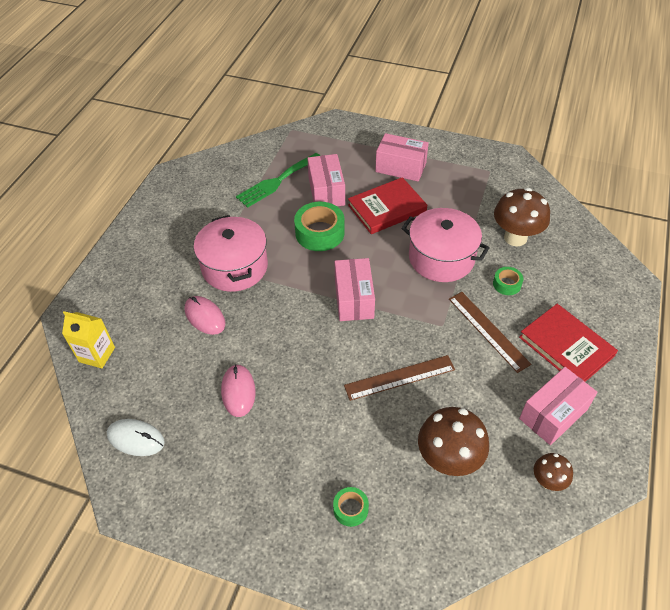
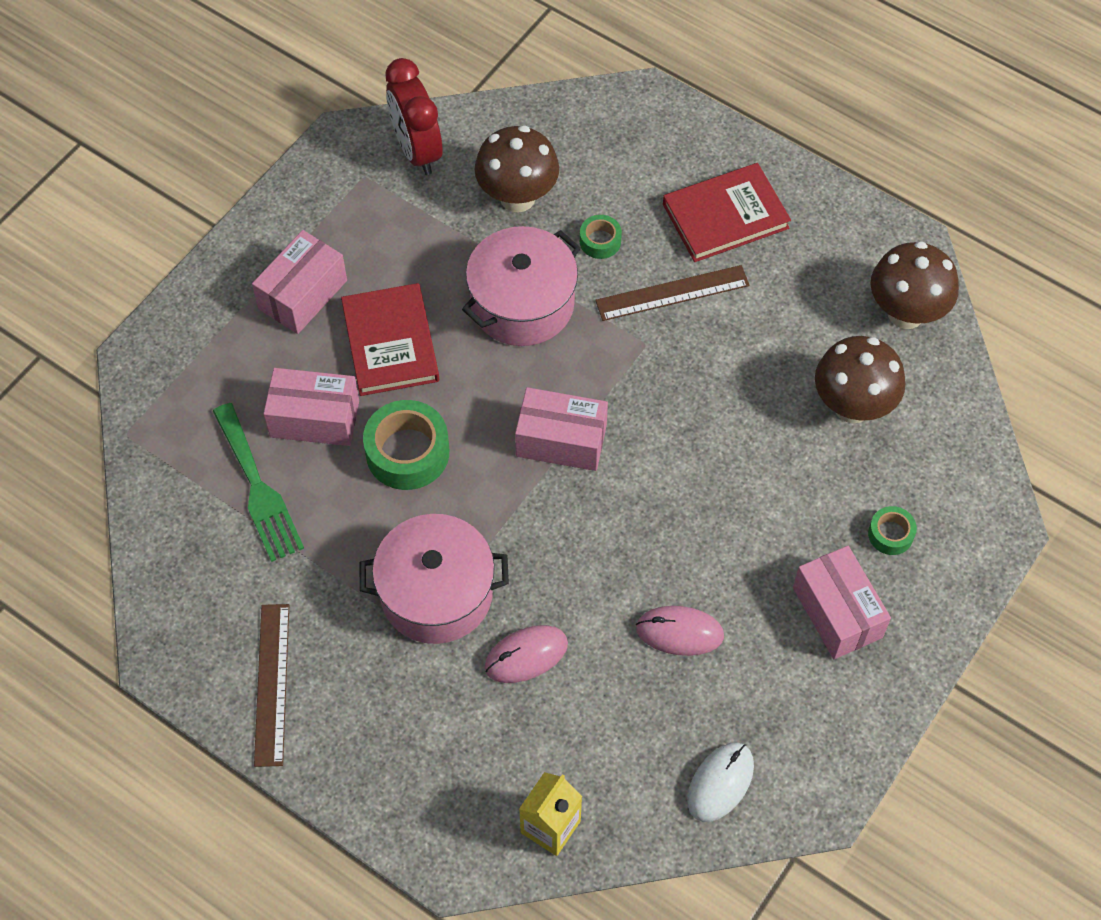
camera: 75 degrees left, 10 degrees up
brown ruler [344,355,455,401] -> brown ruler moved to [254,604,289,767]
pink box [519,367,598,445] -> pink box moved to [793,546,891,659]
brown mushroom [534,453,573,491] -> brown mushroom [870,241,959,329], size x1.85
none -> red clock [385,58,443,175]

